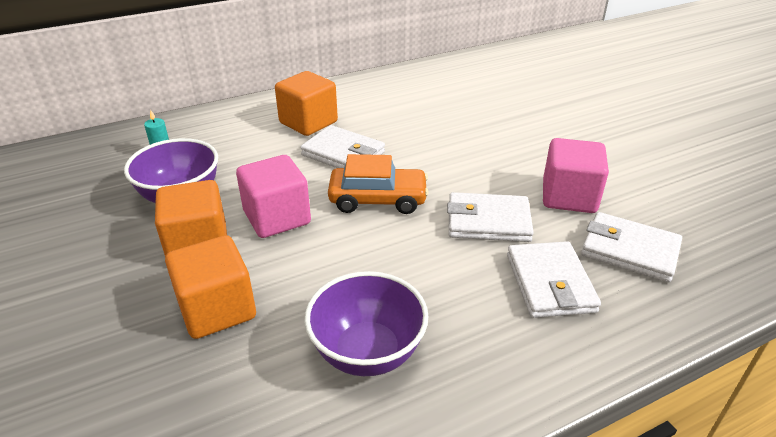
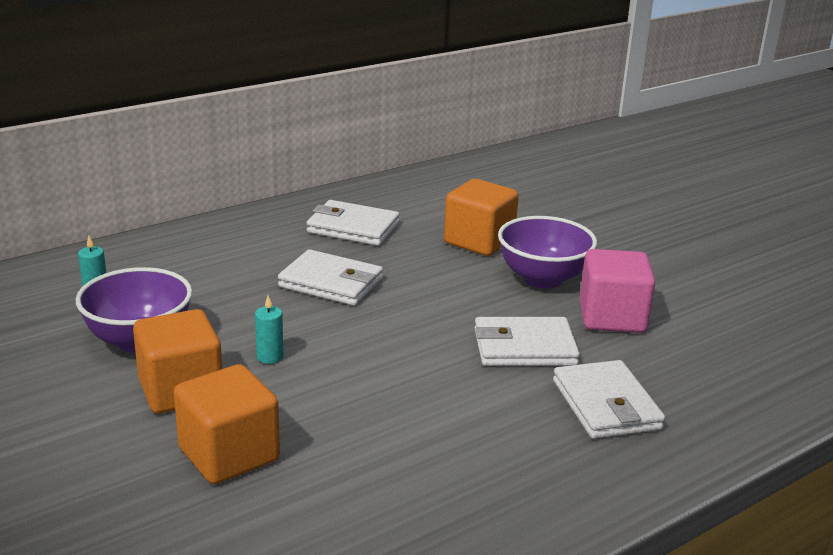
camera: 10 degrees left, 10 degrees down
pink cube [236,155,311,238] -> turquoise candle [255,295,283,364]
orange cube [275,71,338,136] -> orange cube moved to [444,179,519,256]
purple bowl [304,271,428,376] -> purple bowl moved to [498,216,597,289]
orange car [328,154,429,214] -> none
white wallet [581,212,682,283] -> white wallet moved to [306,200,400,246]

